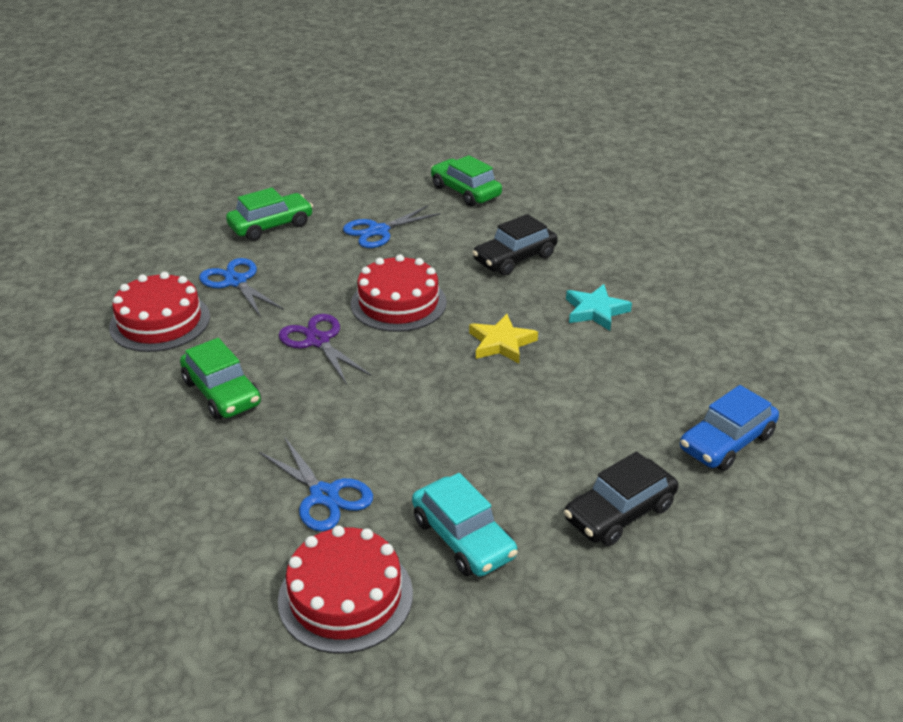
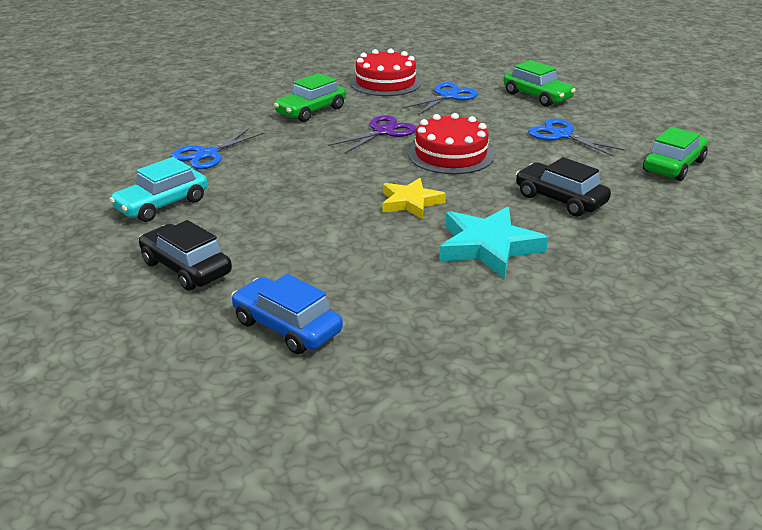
camera: 80 degrees right, 5 degrees down
red cake [278,526,413,653] -> none
turquoise star [566,284,632,331] -> turquoise star [439,207,548,279], size x1.50

